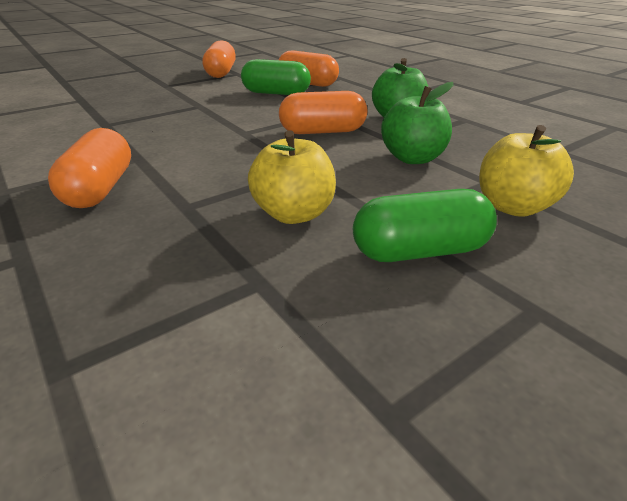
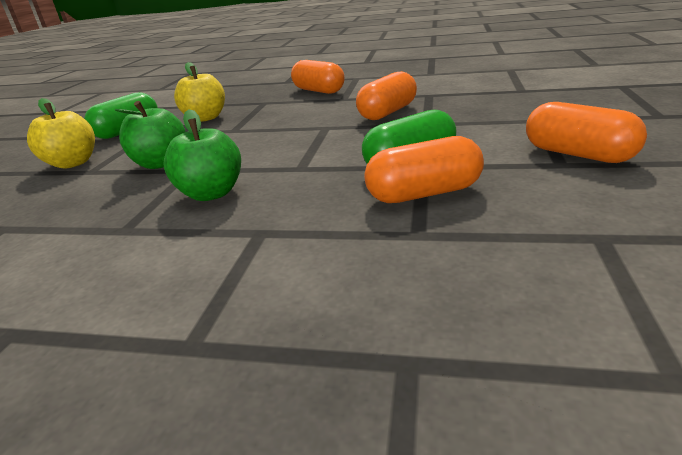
camera: 140 degrees right, 5 degrees down
orange capsule [279,91,367,134] -> orange capsule moved to [356,71,417,120]

